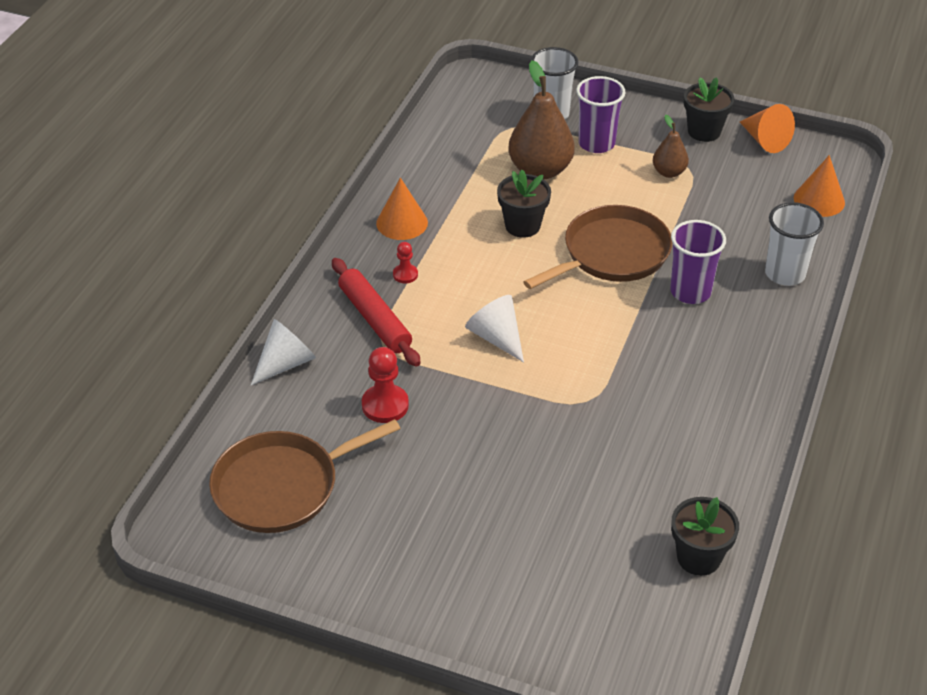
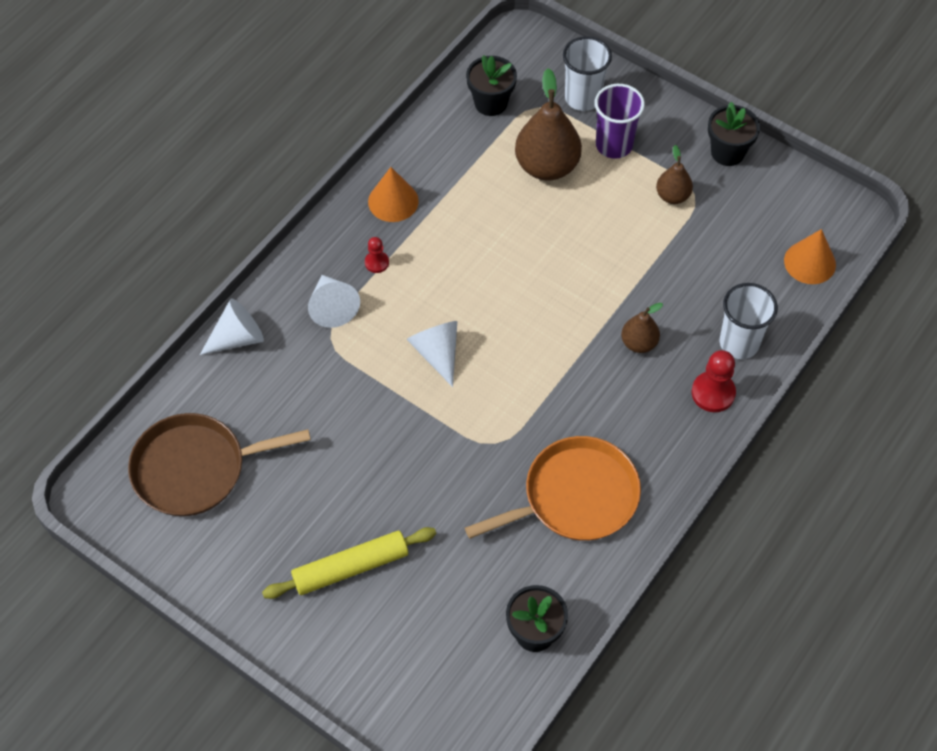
camera: 15 degrees right, 15 degrees up
red rolling pin [332,258,421,367] -> white cone [308,275,360,328]
red pawn [362,347,409,423] -> red pawn moved to [692,350,736,412]
black flower pot [497,170,551,238] -> black flower pot moved to [466,55,517,116]
brown pan [523,205,672,289] -> none
purple cup [670,220,726,304] -> brown pear [621,303,663,353]
orange cone [740,104,795,153] -> none
none -> yellow rolling pin [262,527,436,599]
none -> orange pan [465,436,641,541]

